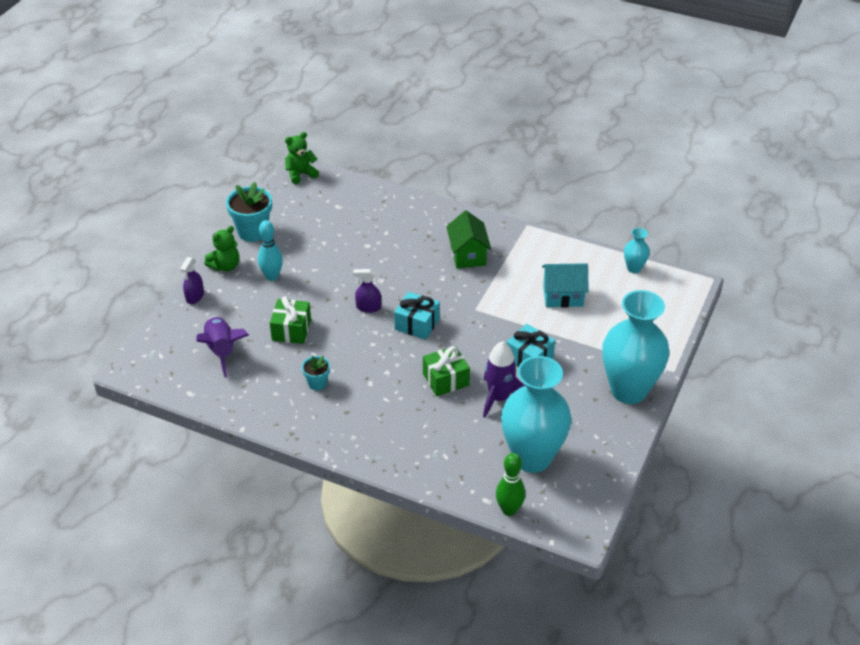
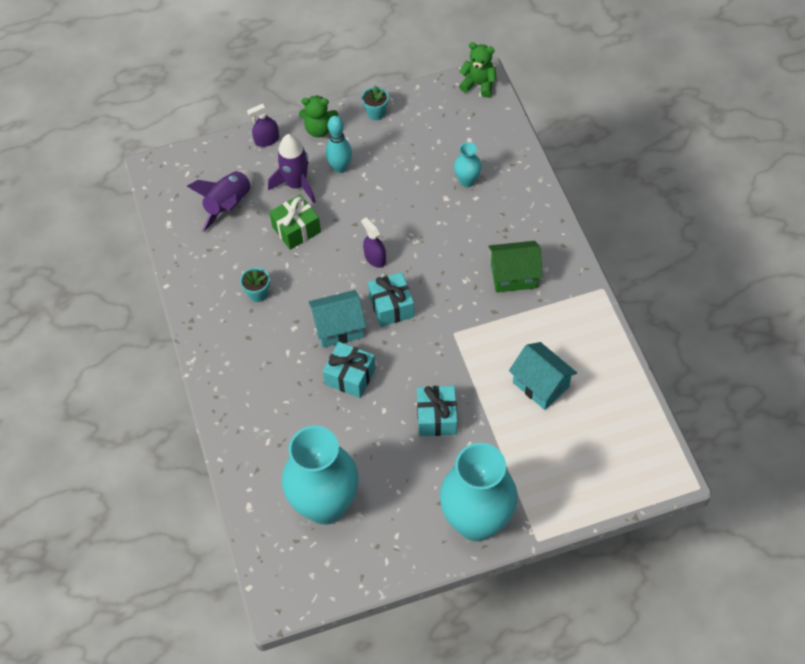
camera: 50 degrees right, 15 degrees up
turquoise flower pot [226,182,272,242] -> turquoise flower pot [362,85,389,120], size x0.55
green gift [423,346,470,396] -> turquoise gift [323,342,376,398]
green house [446,210,491,269] -> green house turned 45 degrees clockwise [488,241,543,293]
purple rocket [483,341,525,418] -> purple rocket moved to [268,134,316,203]
green bowling pin [496,453,525,516] -> none
turquoise vase [624,228,650,273] -> turquoise vase moved to [454,142,482,187]
none -> turquoise house [308,290,366,348]

